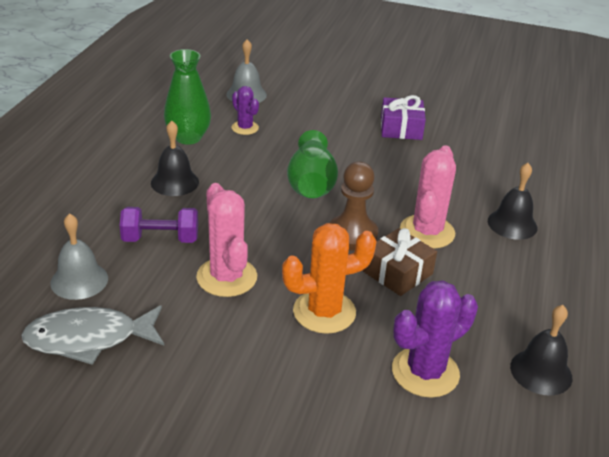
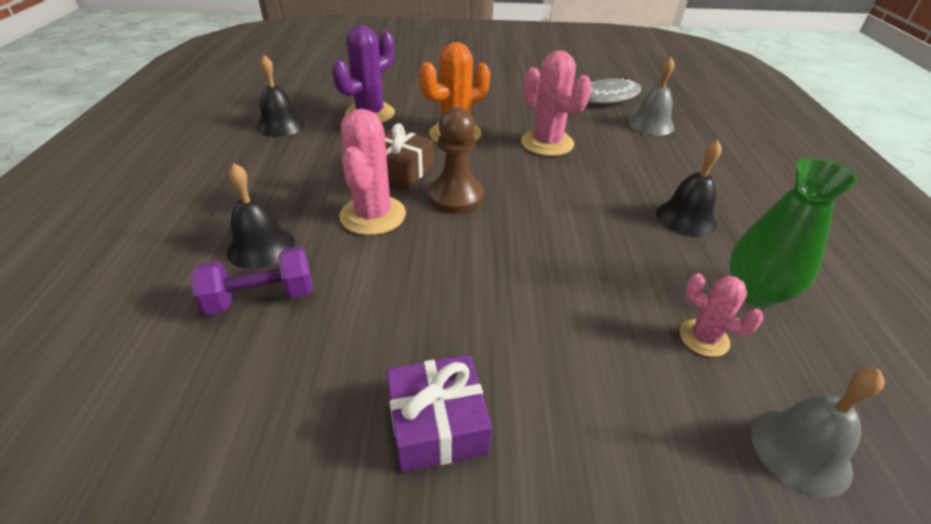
camera: 165 degrees right, 5 degrees up
purple dumbbell [120,207,198,243] -> purple dumbbell moved to [190,247,313,315]
purple cactus [232,86,259,135] -> pink cactus [680,273,764,357]
green vase [287,130,338,199] -> none

